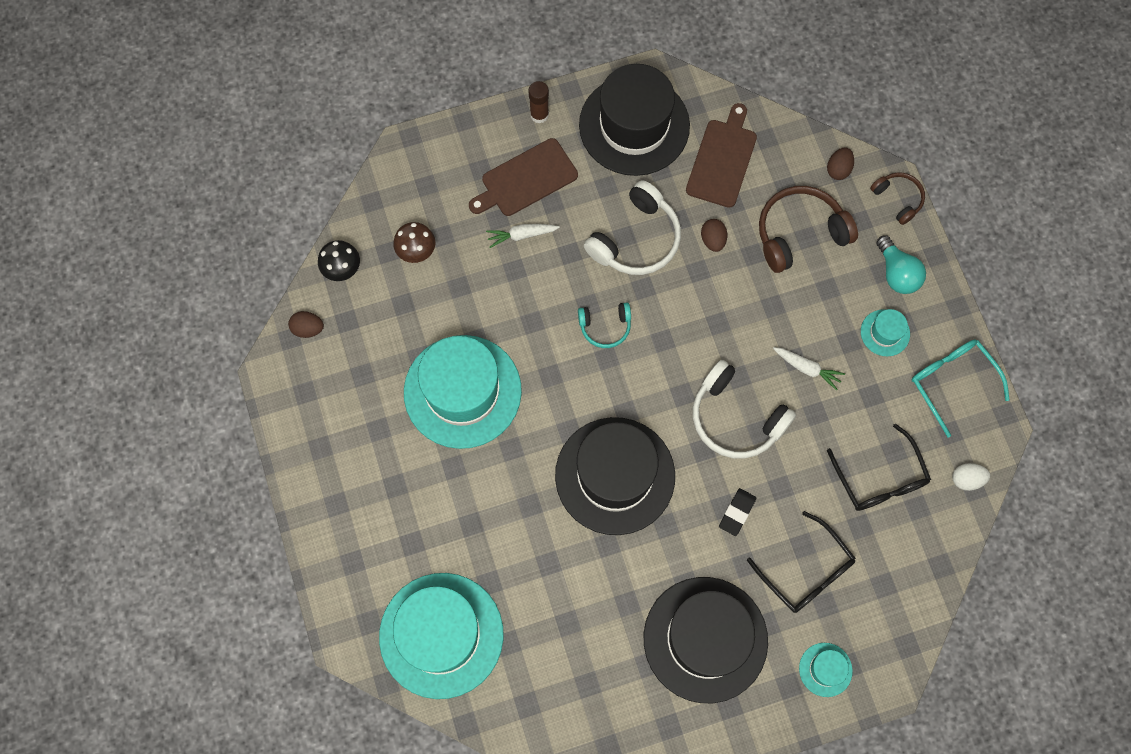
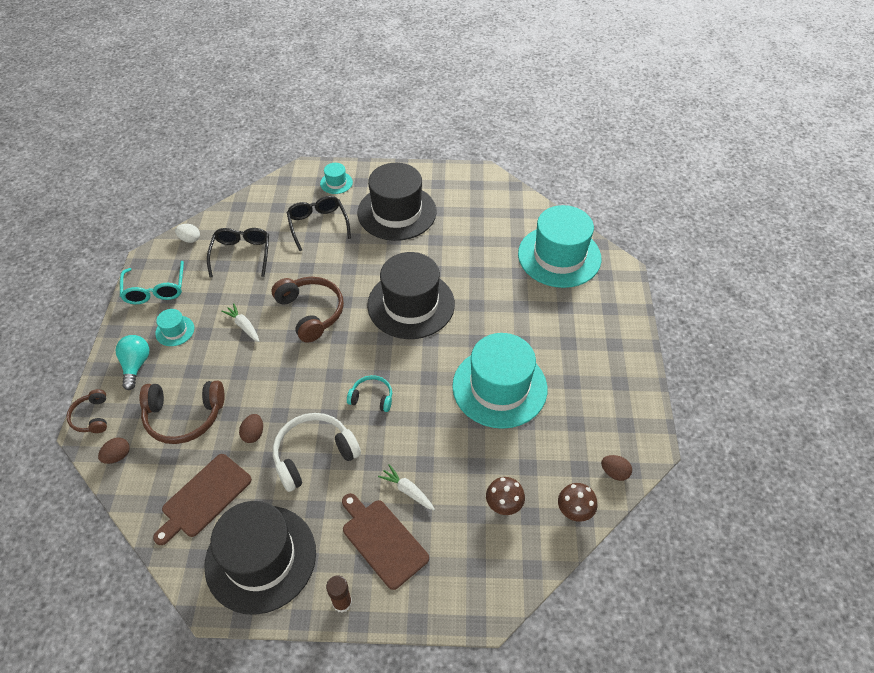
camera: 160 degrees left, 20 degrees down
black mushroom [318,240,360,281] -> brown mushroom [558,483,598,522]
brown cutting board [469,138,578,216] -> brown cutting board turned 120 degrees counterclockwise [342,493,429,590]
white carrot [486,224,560,248] -> white carrot turned 150 degrees counterclockwise [378,464,435,510]
white headphones [693,360,796,459] -> brown headphones [272,277,344,343]
black eraser [719,488,756,536] -> none

